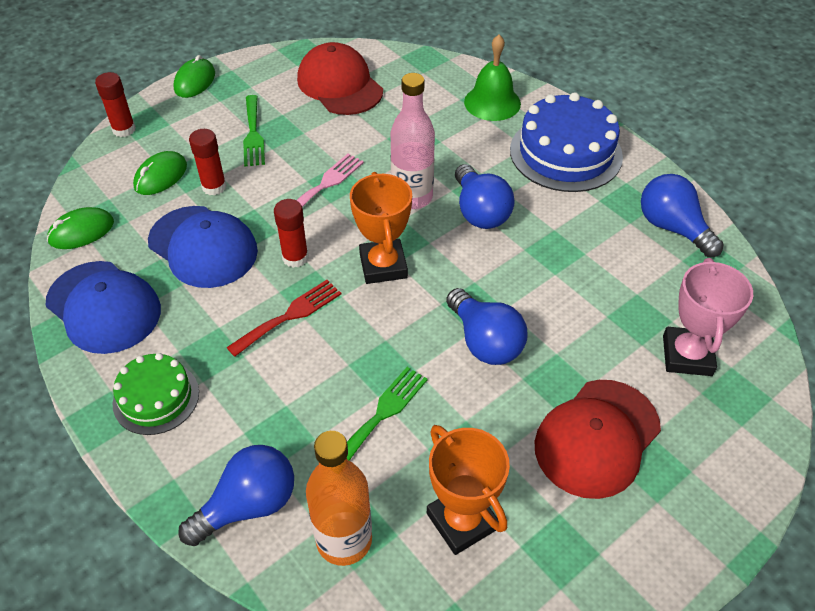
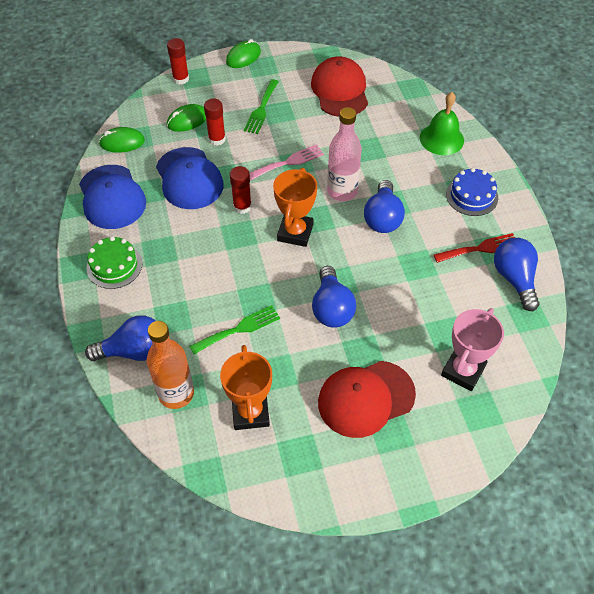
camera: 25 degrees right, 5 degrees up
red fork [226,280,341,357] -> red fork moved to [434,233,515,263]
blue cake [510,92,623,192] -> blue cake [446,168,498,216], size x0.60

